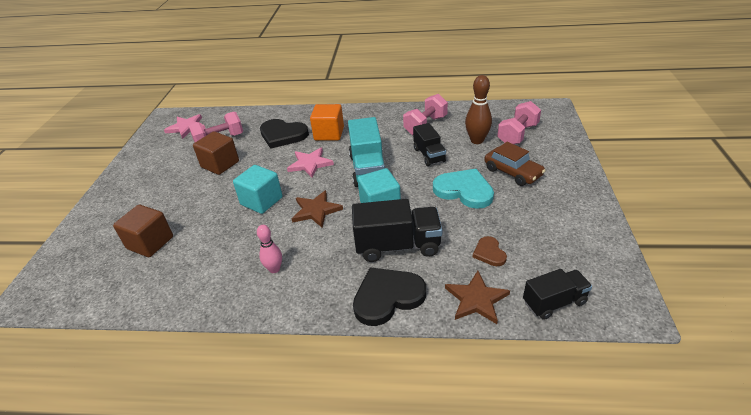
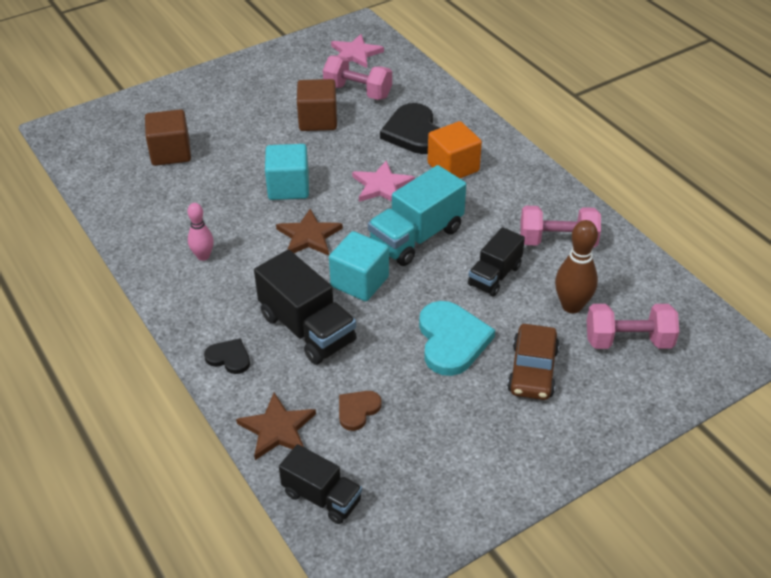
camera: 50 degrees right, 5 degrees up
black heart [353,267,426,326] -> black heart [204,338,250,374], size x0.53

